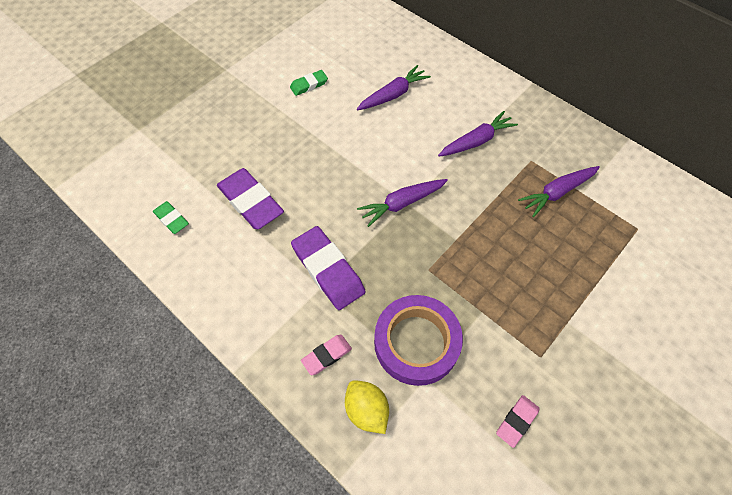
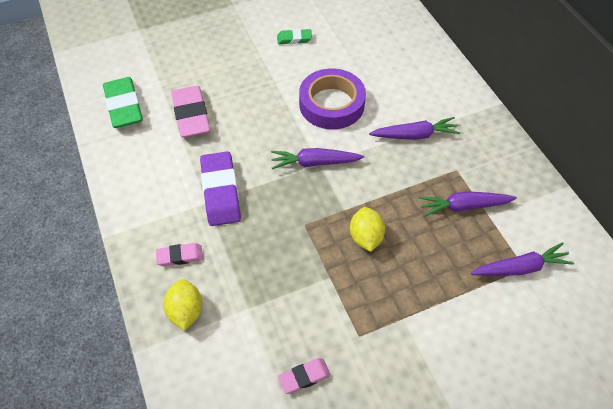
camera: 25 degrees right, 5 degrees down
green eraser [153,201,189,234] -> green eraser [103,77,143,128], size x1.88
purple eraser [217,168,284,229] -> pink eraser [171,86,210,138]
purple carrot [357,65,431,110] -> purple carrot moved to [471,242,574,276]
purple tape [374,295,463,386] -> purple tape moved to [299,68,366,129]
none -> yellow lemon [350,207,385,252]

